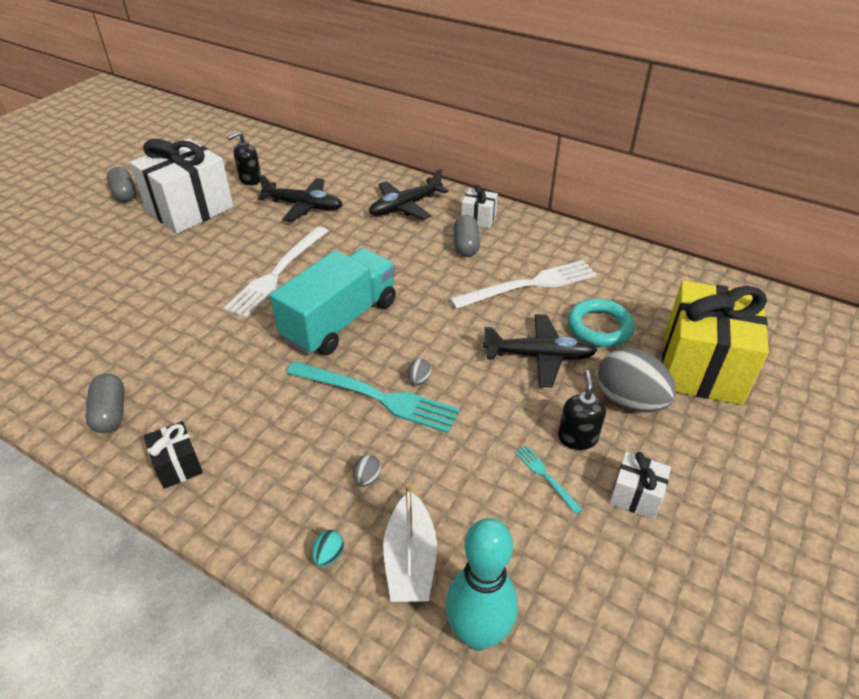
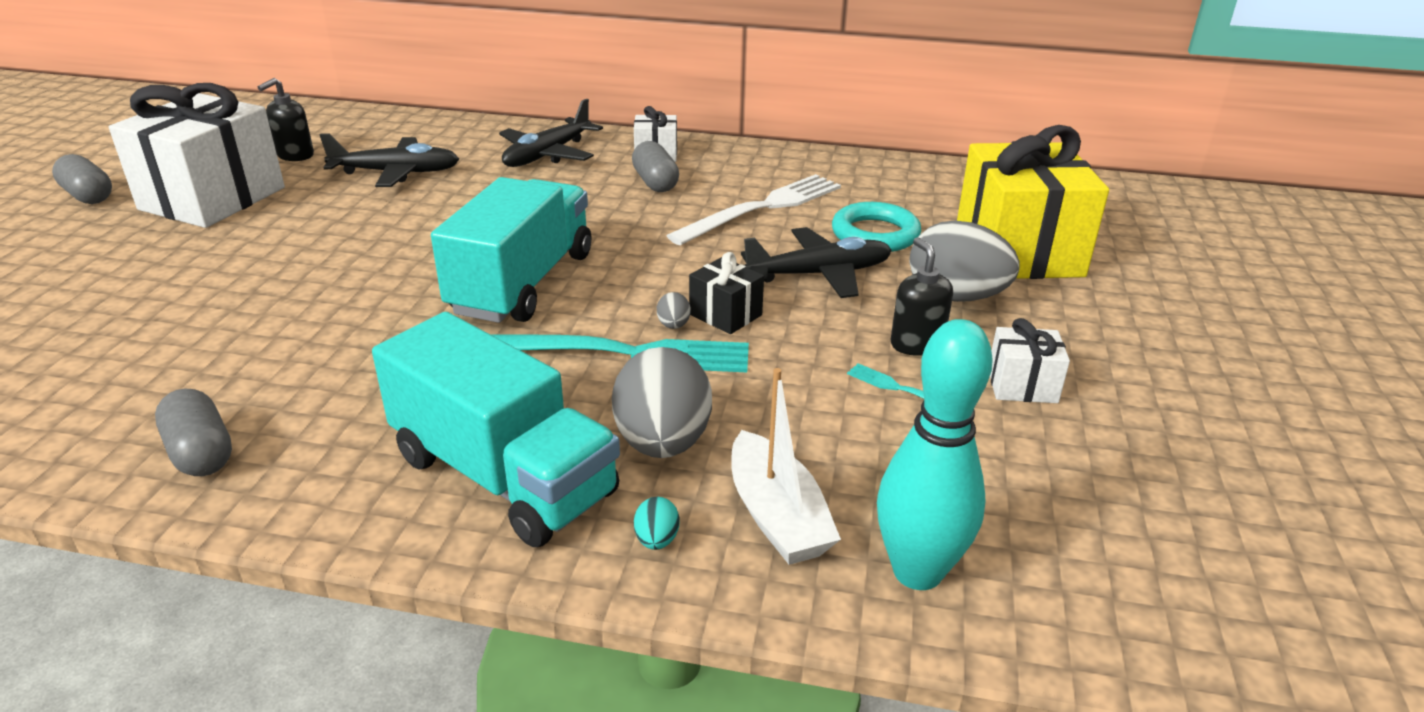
camera: 20 degrees left, 10 degrees down
black gift [144,421,203,489] -> black gift moved to [689,252,764,334]
white fork [224,226,328,318] -> none
grey egg [353,455,381,487] -> grey egg [612,347,712,458], size x2.44
none -> turquoise truck [372,312,620,547]

